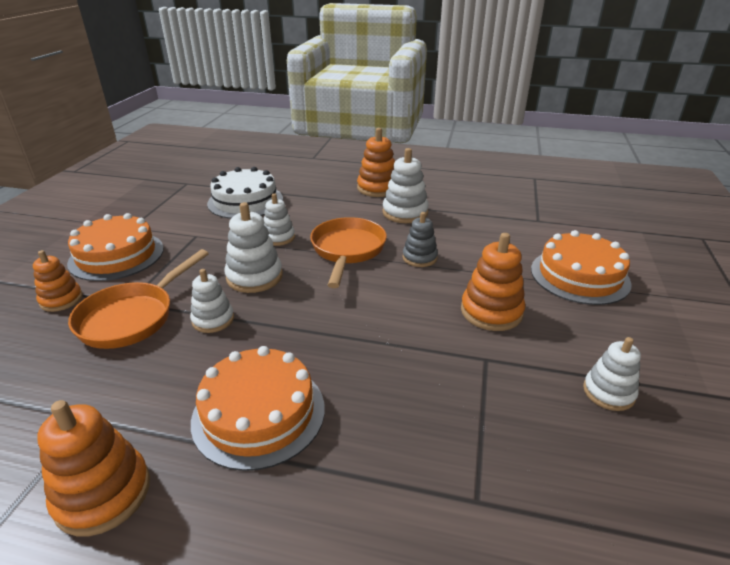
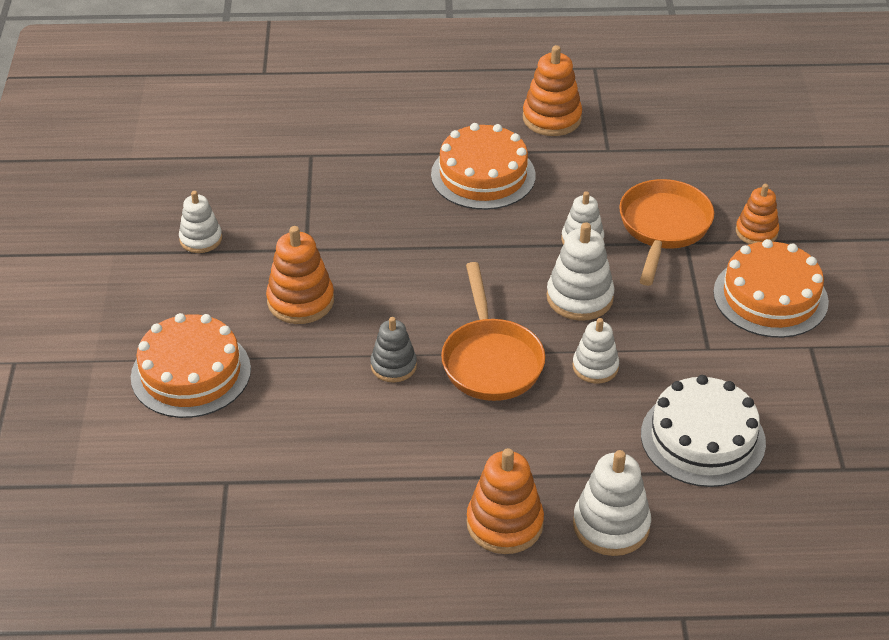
camera: 165 degrees right, 10 degrees up
white stacking toy [382,148,429,223] -> white stacking toy moved to [573,450,651,556]

